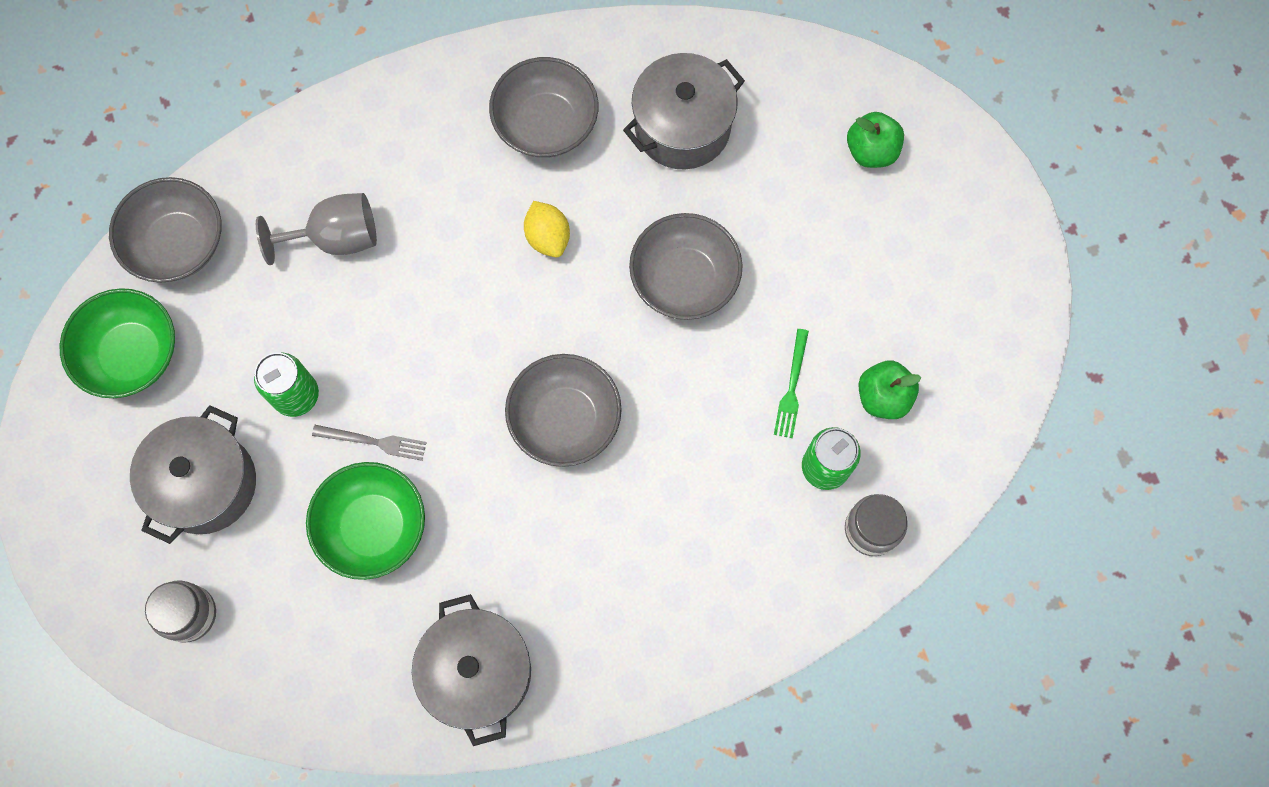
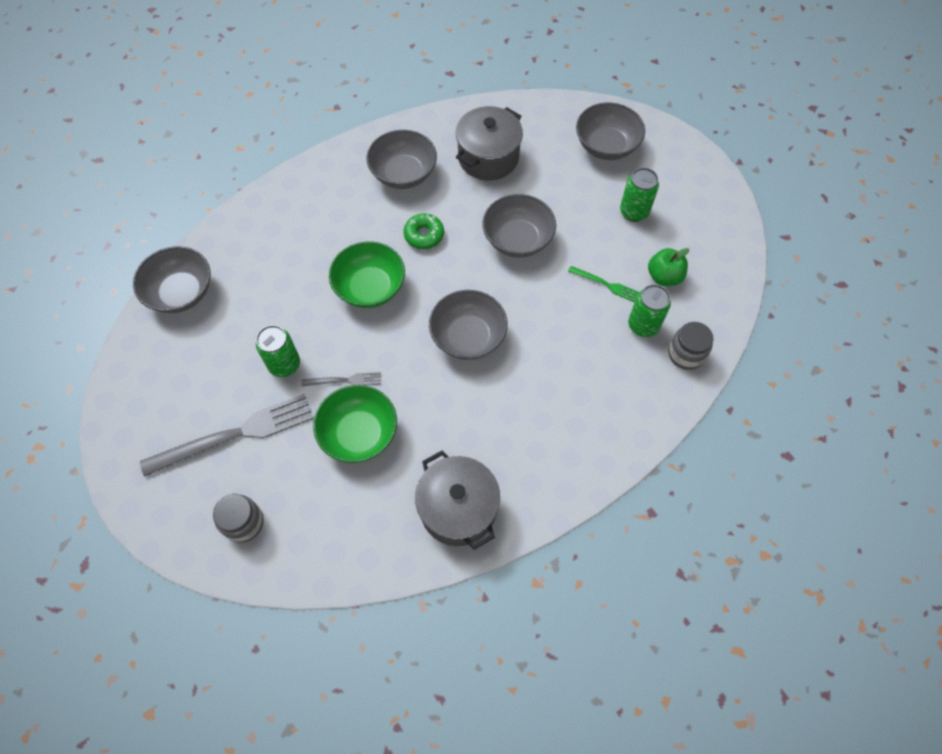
camera: 15 degrees left, 10 degrees down
green bowl [60,288,175,398] -> green bowl moved to [329,242,405,308]
grey pot [130,405,256,544] -> grey fork [140,394,314,477]
grey goblet [256,193,377,265] -> none
yellow lemon [524,201,570,257] -> green donut [404,213,444,249]
green fork [774,329,809,438] -> green fork turned 60 degrees counterclockwise [568,266,639,302]
green apple [847,112,904,168] -> grey bowl [576,103,645,160]
none -> green can [620,168,659,222]

